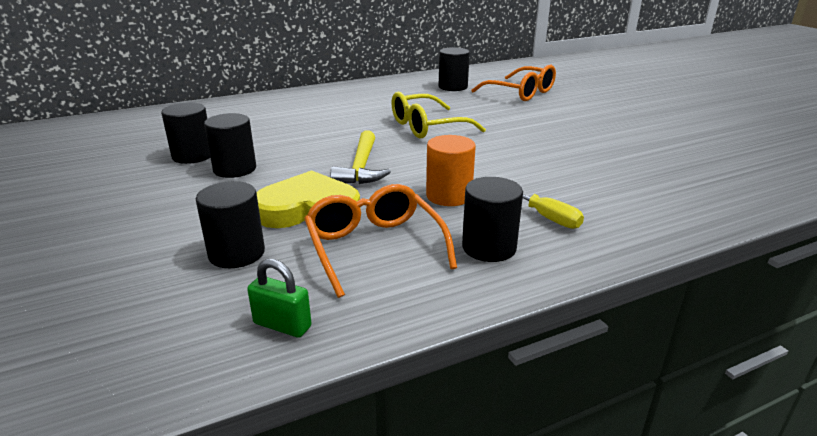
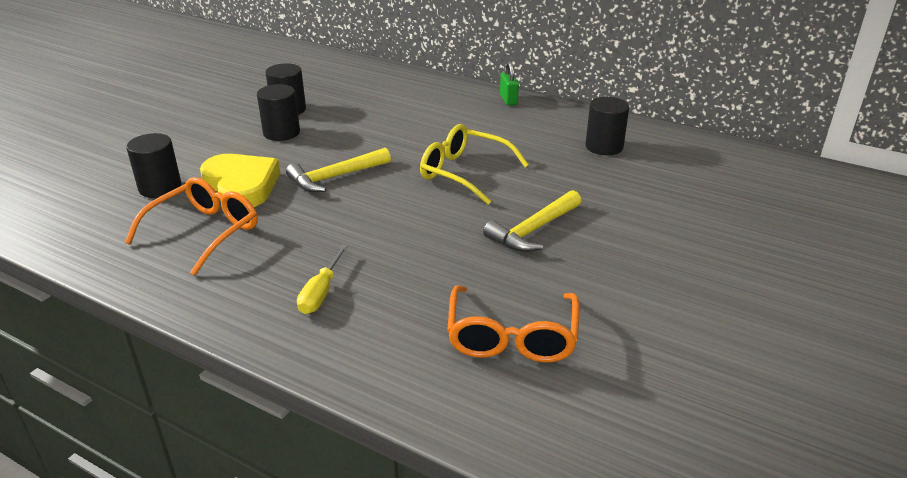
camera: 55 degrees right, 5 degrees up
green padlock [247,259,311,338] -> green padlock moved to [500,61,519,106]
orange cylinder [426,135,476,206] -> none
black cylinder [462,177,523,262] -> none
orange glasses [471,65,556,101] -> orange glasses moved to [447,285,579,362]
none -> yellow hammer [483,190,581,252]

